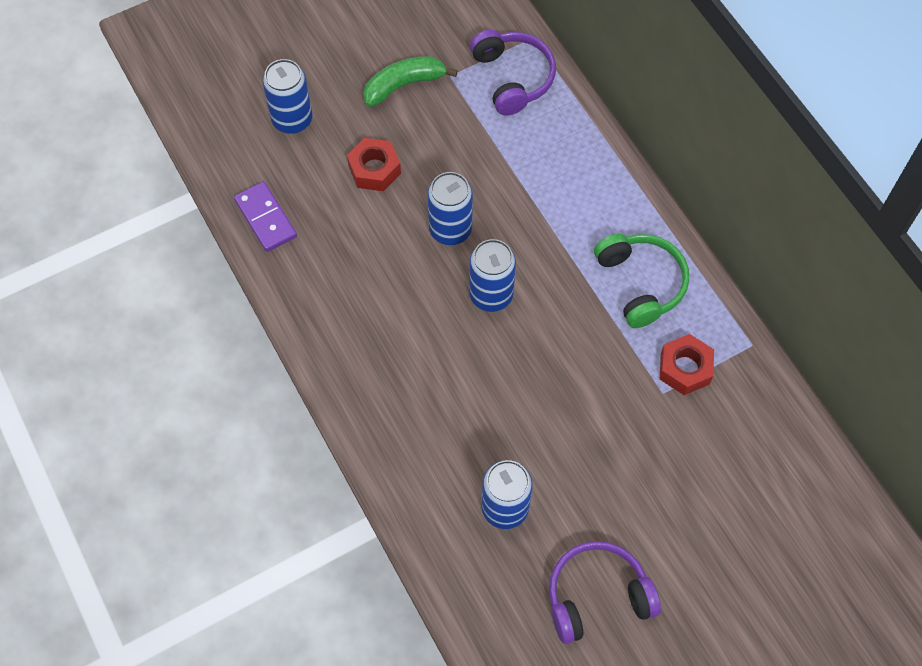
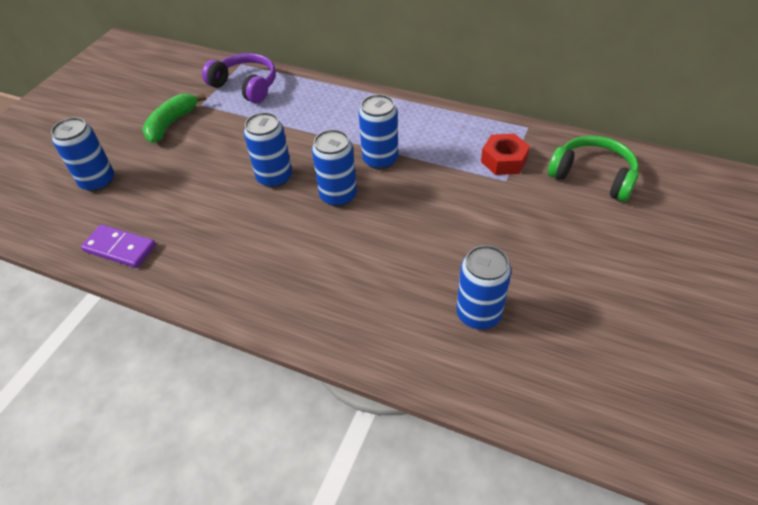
camera: 35 degrees left, 15 degrees down
red nut [347,138,401,191] -> none
purple headphones [549,541,661,644] -> none
green headphones [594,234,689,328] -> green headphones moved to [548,136,639,202]
none -> blue can [359,94,398,169]

